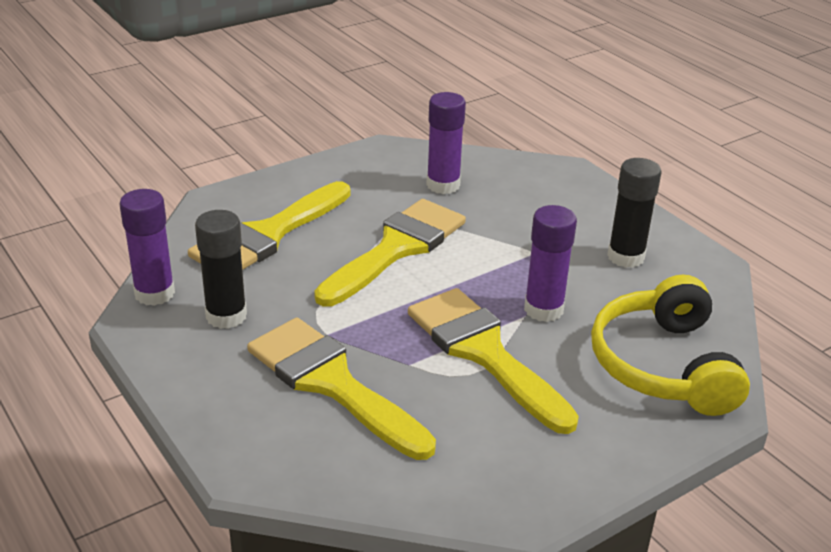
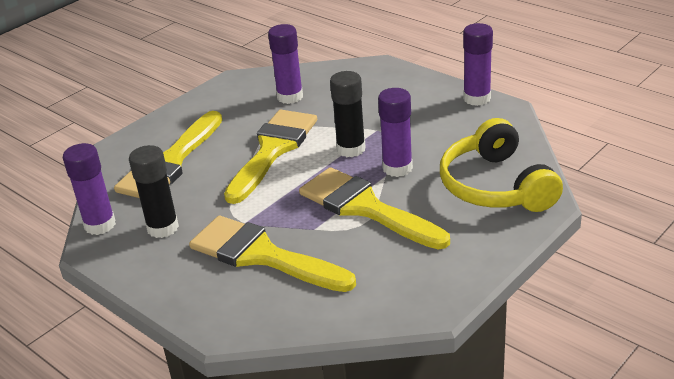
camera: 10 degrees left, 0 degrees up
black glue stick [607,158,661,268] -> black glue stick moved to [330,71,366,157]
none -> purple glue stick [463,23,493,106]

